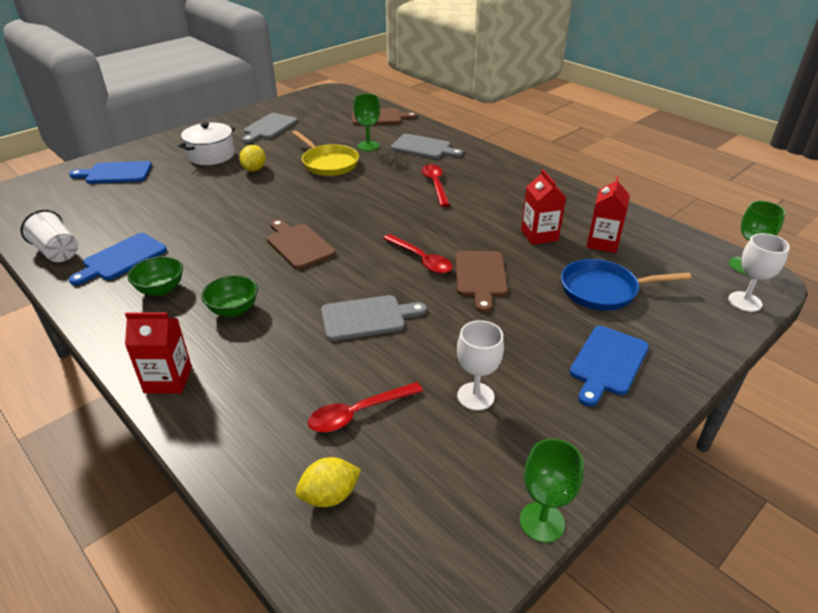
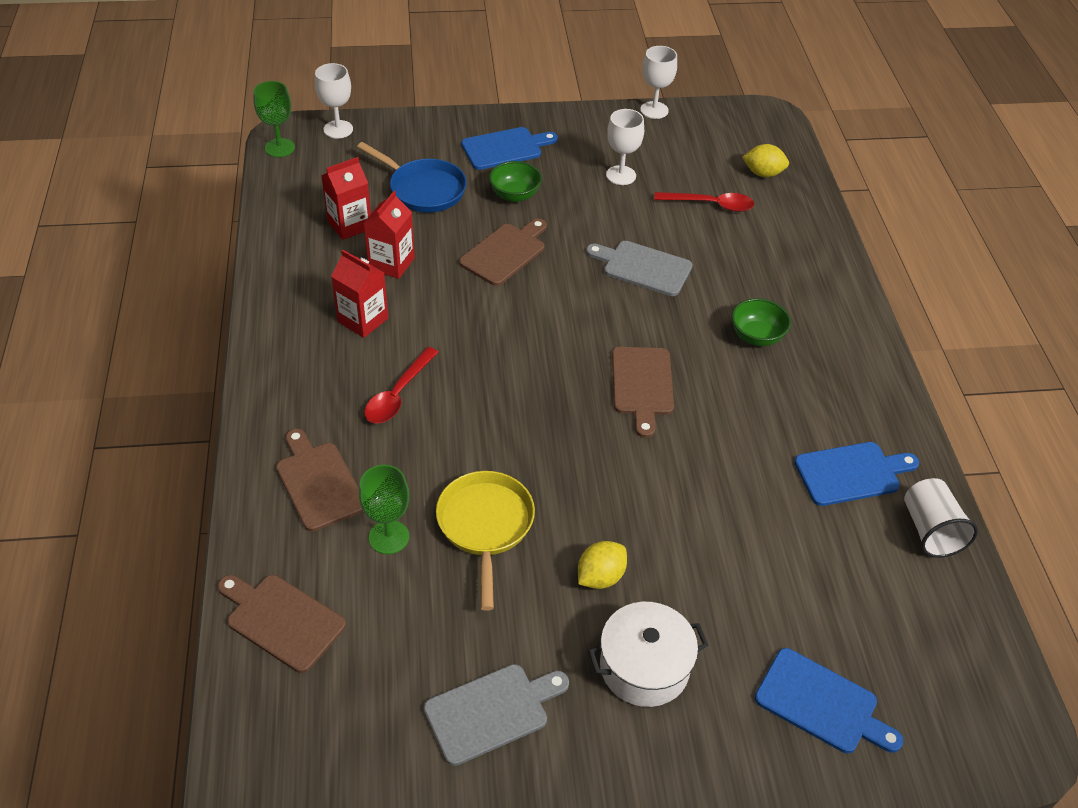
camera: 145 degrees left, 10 degrees up
red carton [125,312,192,394] -> red carton moved to [331,249,388,338]
green bowl [128,256,183,296] -> green bowl moved to [489,161,542,202]
red spoon [383,234,453,274] -> none
grey cutting board [391,134,463,159] -> brown cutting board [276,429,363,532]
green goblet [520,439,584,543] -> white goblet [640,46,677,119]

